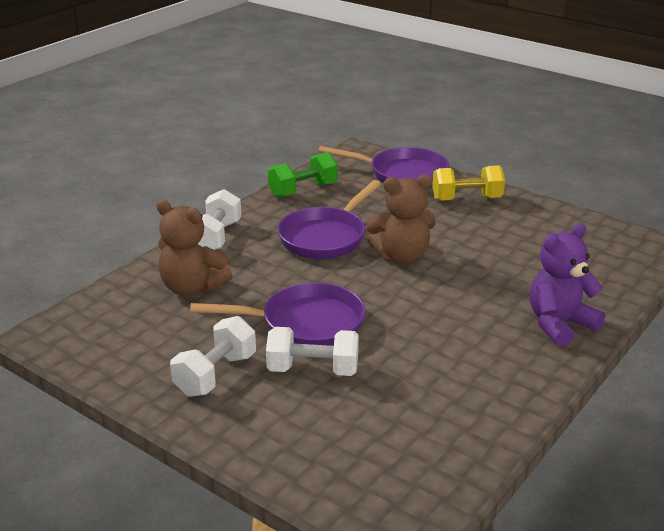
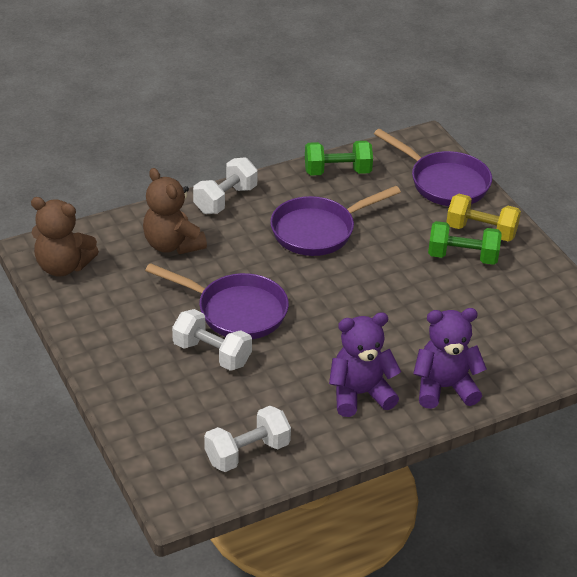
camera: 25 degrees right, 10 degrees up
white dumbbell [170,316,256,397] -> white dumbbell moved to [204,406,291,472]
brown teddy bear [366,174,436,264] -> brown teddy bear moved to [31,197,99,277]
none -> purple teddy bear [329,312,401,417]
none -> green dumbbell [428,221,502,265]

